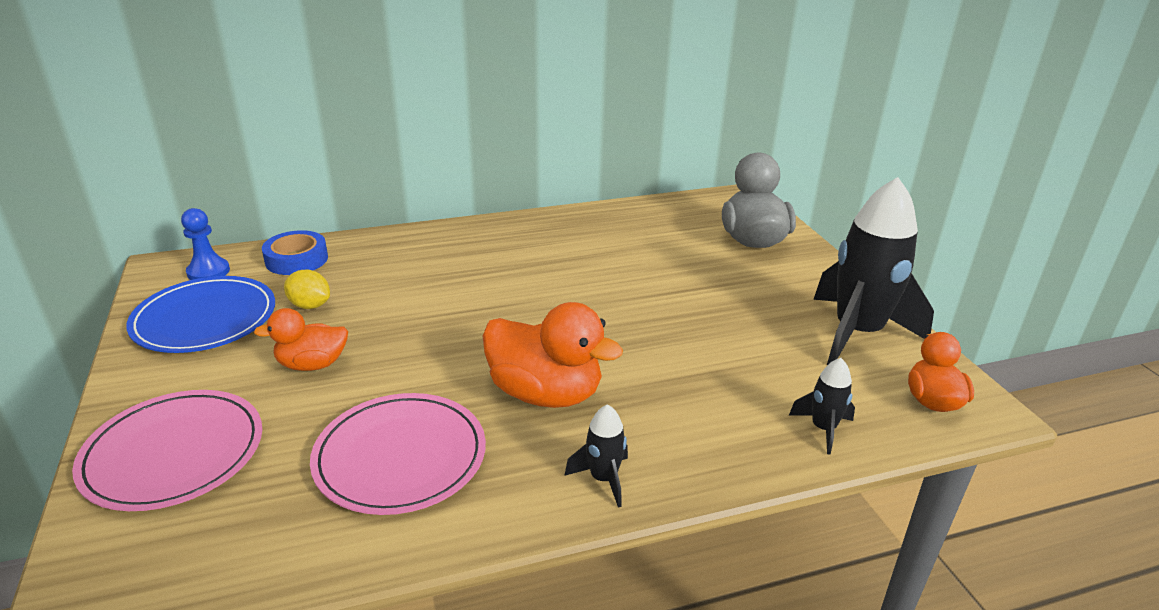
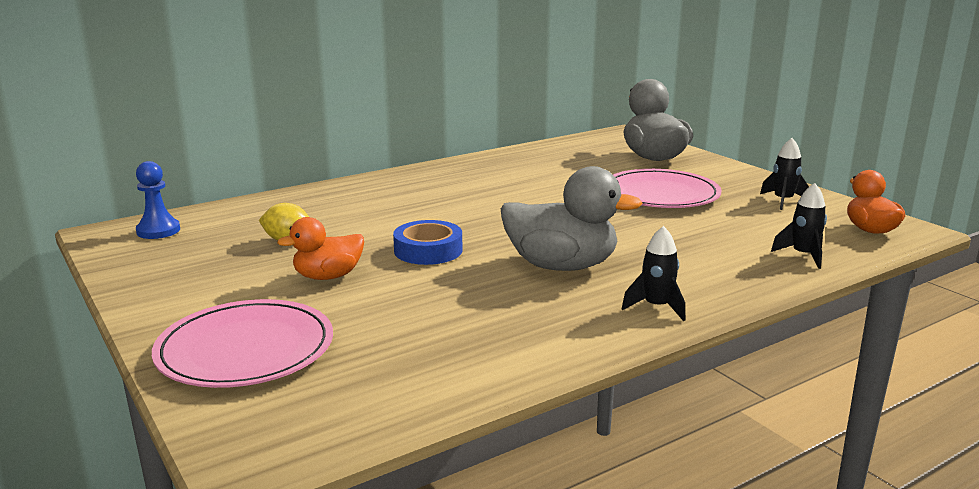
camera: 15 degrees left, 10 degrees down
blue plate [126,276,275,353] -> none
blue tape [262,230,328,275] -> blue tape moved to [393,220,462,265]
pink plate [310,393,486,515] -> pink plate moved to [613,169,722,208]
orange duck [482,302,623,408] -> grey duck [501,166,643,271]
black rocket [813,177,934,365] -> black rocket [760,138,809,210], size x0.45

